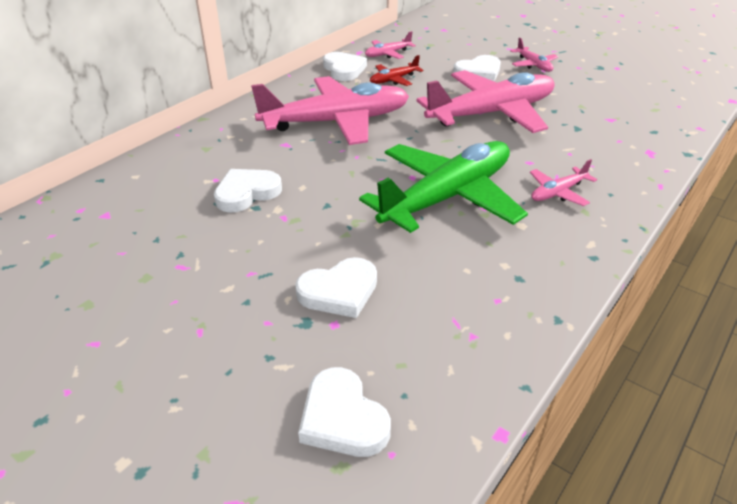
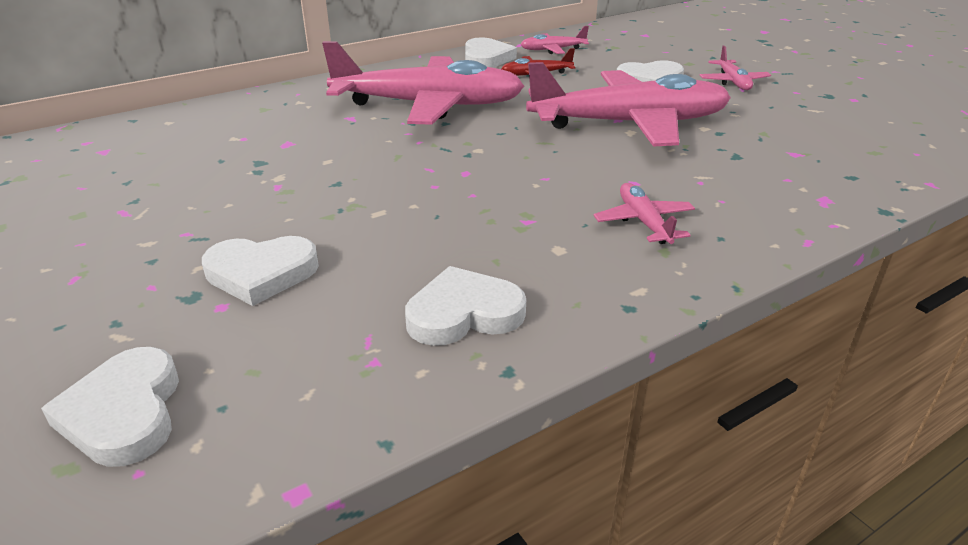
camera: 20 degrees right, 5 degrees down
white heart [214,169,282,212] -> white heart moved to [405,266,526,346]
green plane [359,141,528,233] -> none
pink plane [530,159,597,206] -> pink plane turned 90 degrees clockwise [594,183,695,244]

